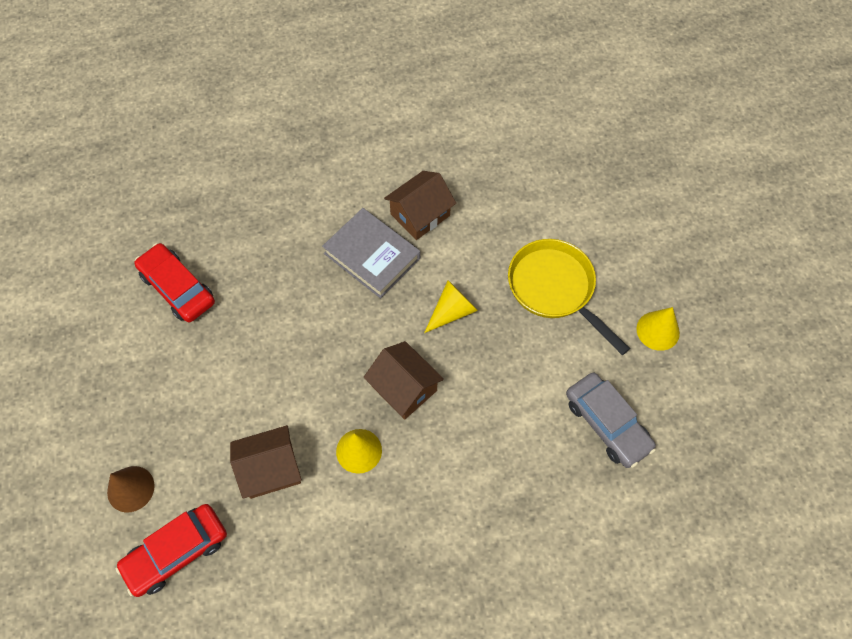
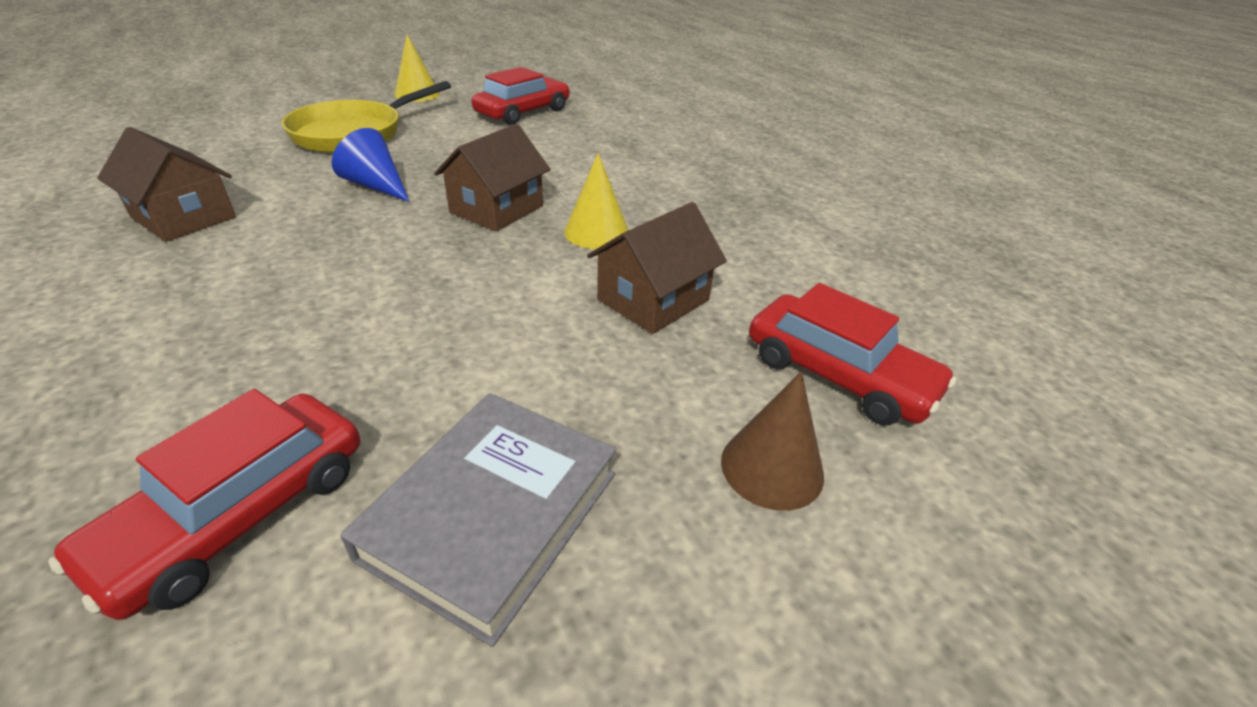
camera: 105 degrees left, 25 degrees down
brown house [230,425,302,499] -> brown house turned 75 degrees clockwise [587,202,727,334]
grey book [322,208,420,298] -> grey book moved to [340,393,616,647]
yellow cone [424,280,478,333] -> blue cone [332,128,410,202]
grey car [566,373,656,468] -> red car [472,67,570,125]

